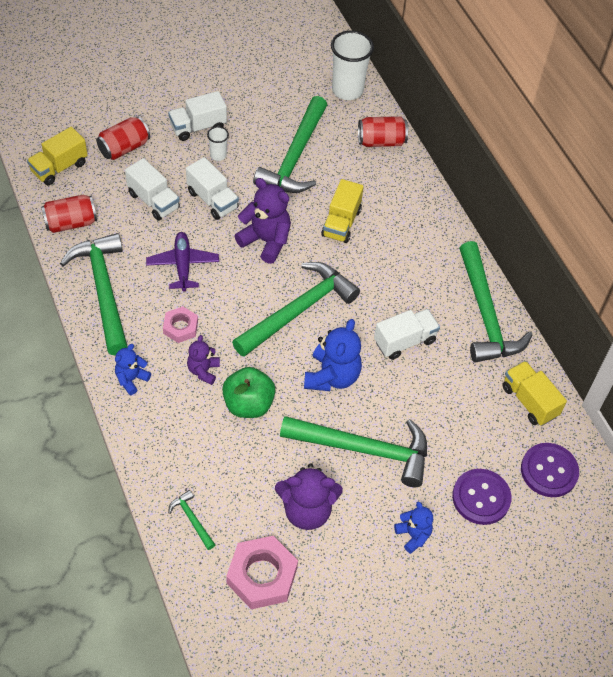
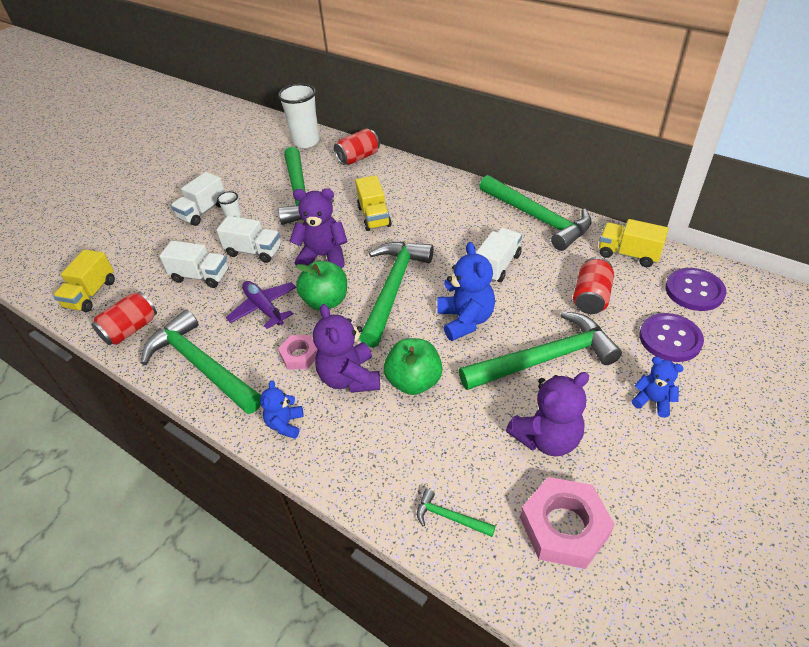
camera: 25 degrees left, 10 degrees down
red can [96,117,150,160] -> red can moved to [573,257,614,314]
purple teddy bear [187,335,220,385] -> purple teddy bear [313,304,380,393], size x1.72
none -> green apple [296,261,347,310]

